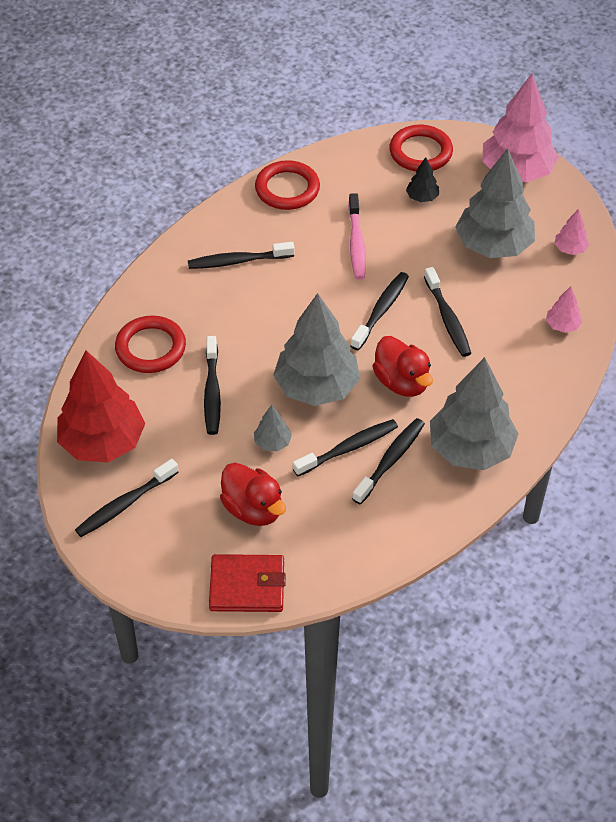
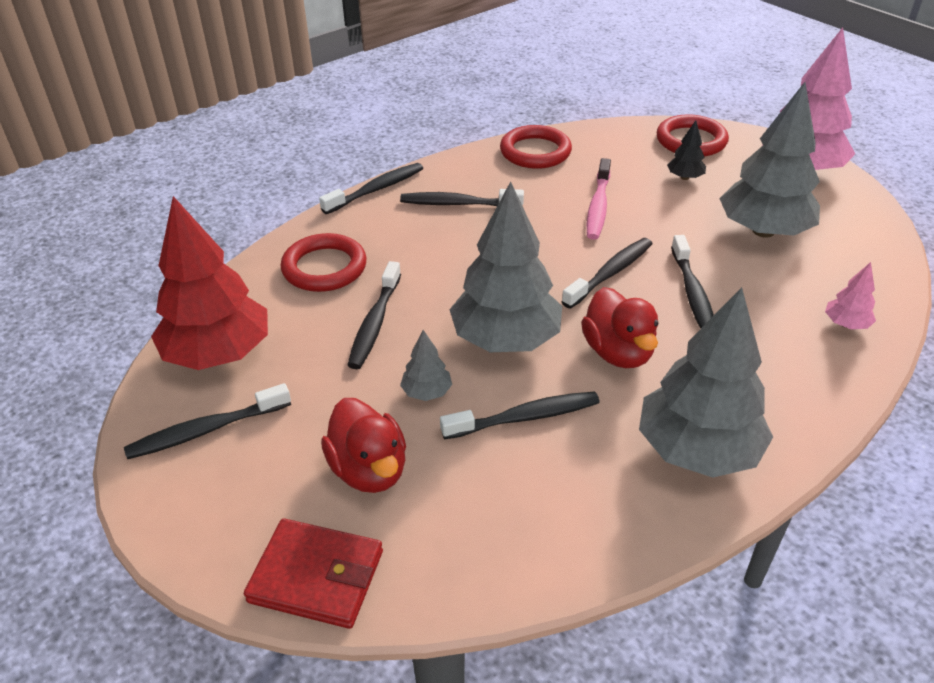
camera: 15 degrees right, 10 degrees down
black toothbrush [352,418,425,505] -> black toothbrush moved to [319,163,423,214]
pink tree [555,209,589,255] -> none

